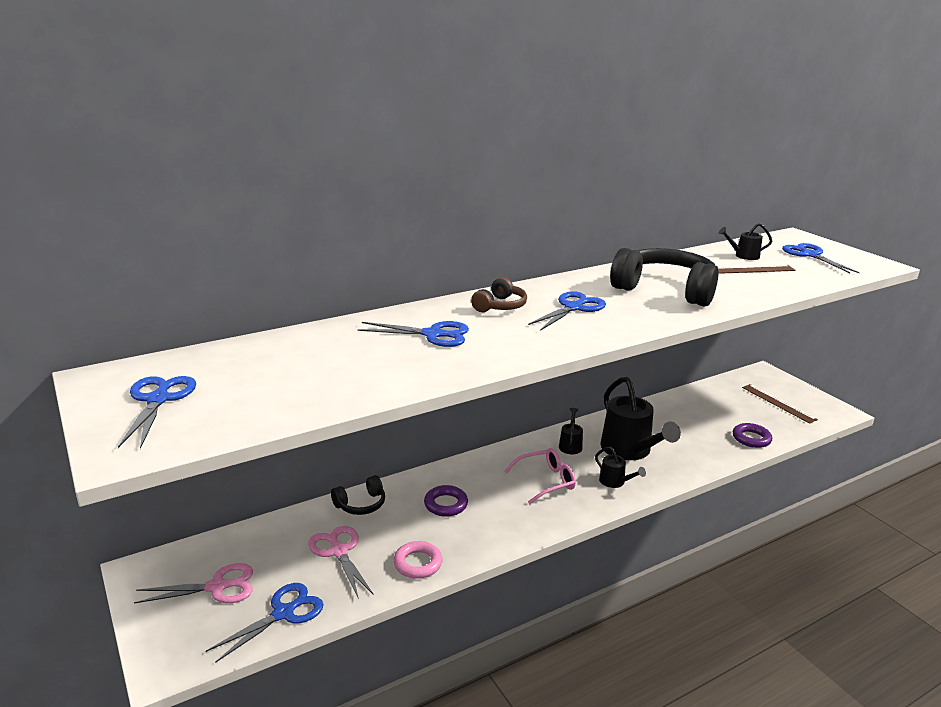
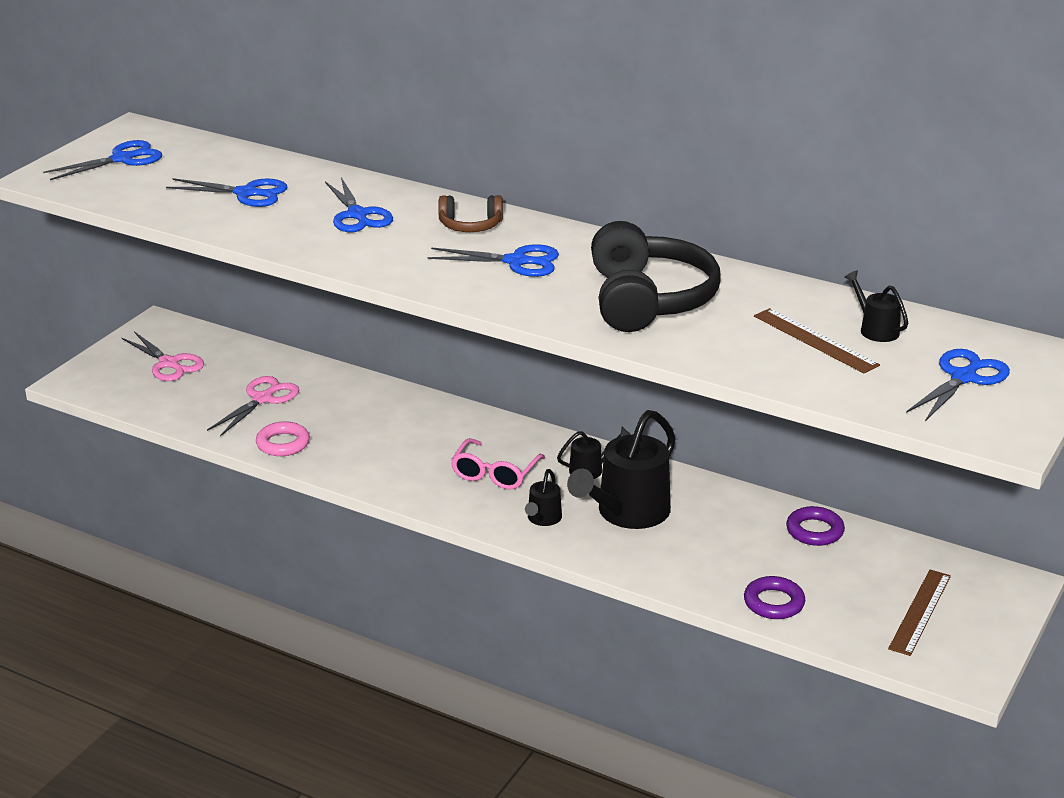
camera: 60 degrees right, 5 degrees up
blue scissors [206,583,324,663] -> blue scissors moved to [166,178,287,207]
black headphones [331,475,385,515] -> none
purple ring [424,485,468,517] -> purple ring moved to [786,506,845,546]
pink glasses [504,448,576,504] -> pink glasses turned 75 degrees clockwise [451,438,545,490]

